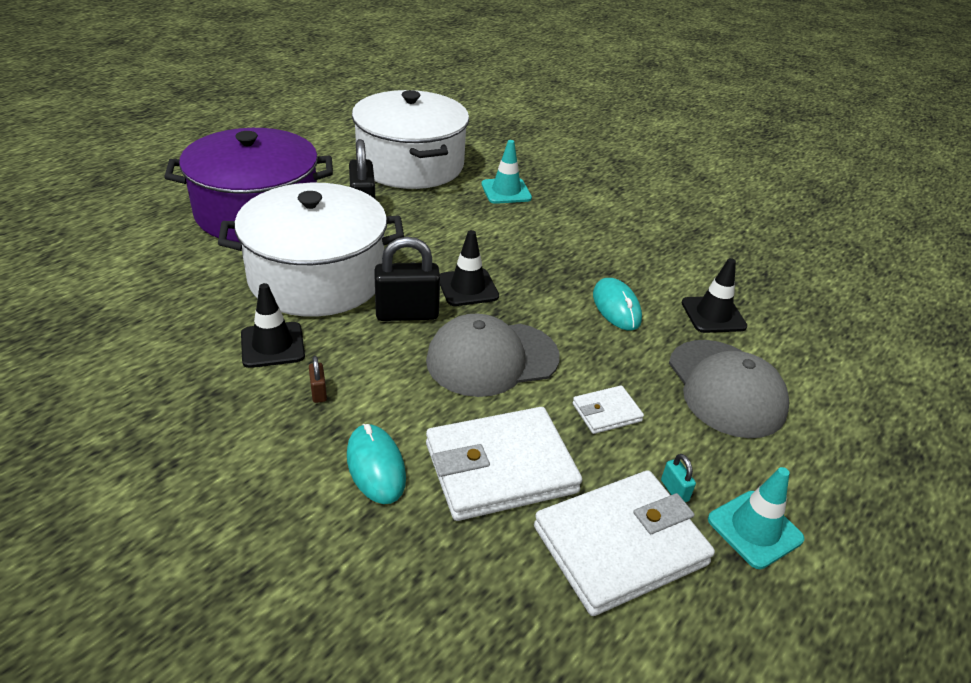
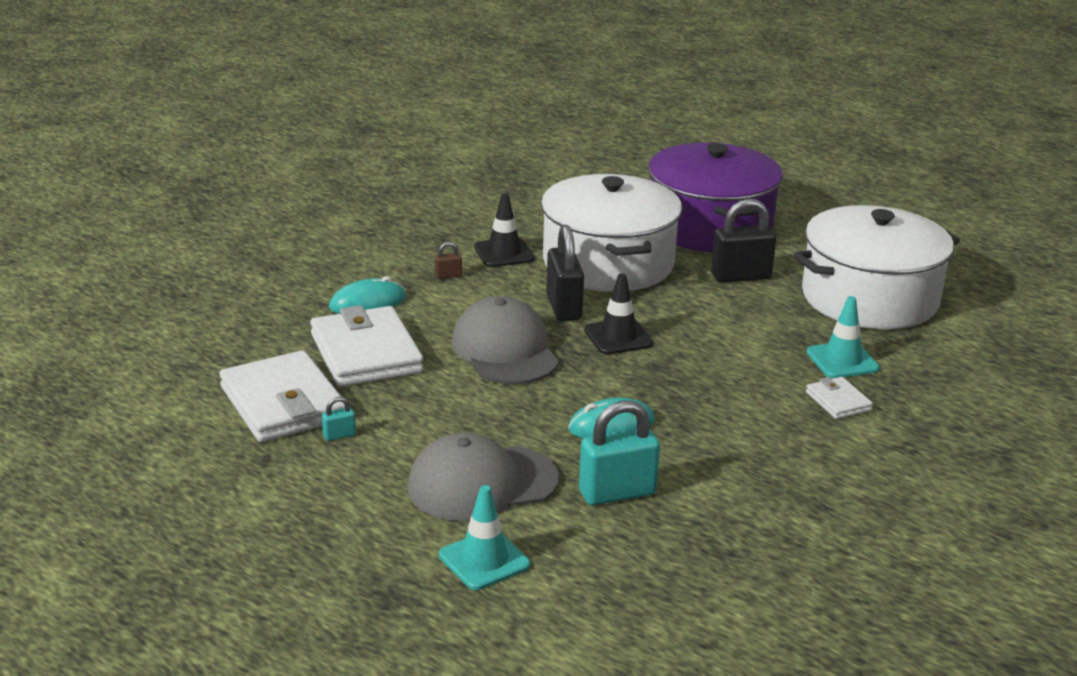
camera: 90 degrees right, 10 degrees down
white wallet [573,385,644,434] -> white wallet moved to [806,377,873,419]
black traffic cone [681,258,747,333] -> turquoise padlock [579,401,660,506]
turquoise traffic cone [708,467,804,569] -> turquoise traffic cone moved to [439,485,530,590]

